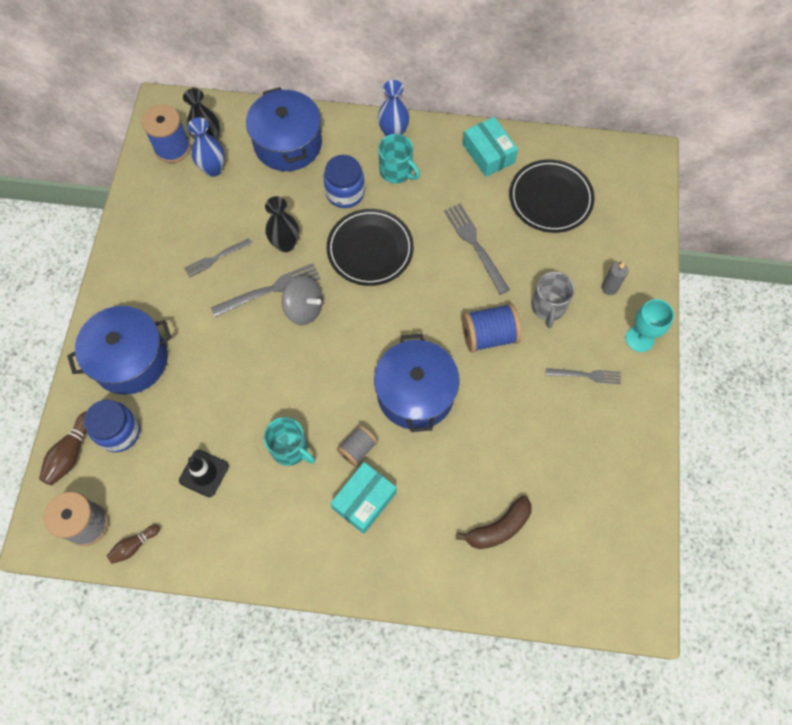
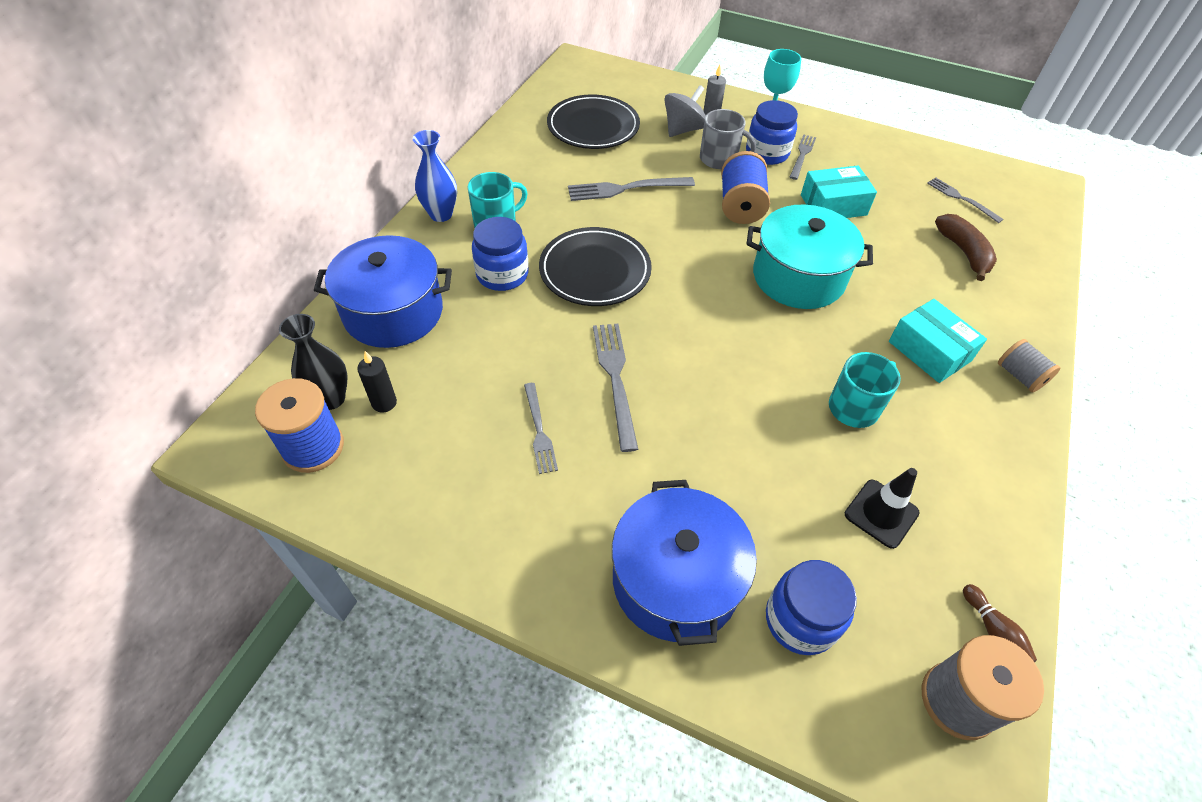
camera: 75 degrees left, 15 degrees down
brown bowling pin [39,411,87,486] -> none
blue vase [187,117,225,177] -> black candle [357,351,397,412]
black vase [265,196,299,252] -> none
grey spinning top [282,276,323,325] -> grey spinning top moved to [664,85,706,137]
grey spool [336,425,378,466] -> grey spool moved to [998,339,1061,392]
blue pot [374,334,459,432] -> turquoise pot [746,205,873,309]
turquoise box [463,117,518,177] -> turquoise box moved to [801,166,877,218]
none -> blue jar [746,100,798,165]
none -> grey fork [927,177,1003,223]

